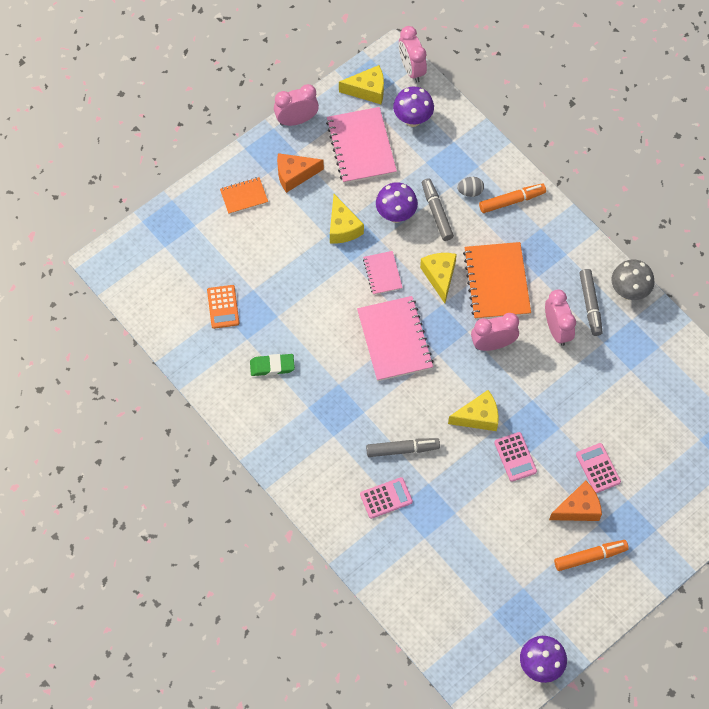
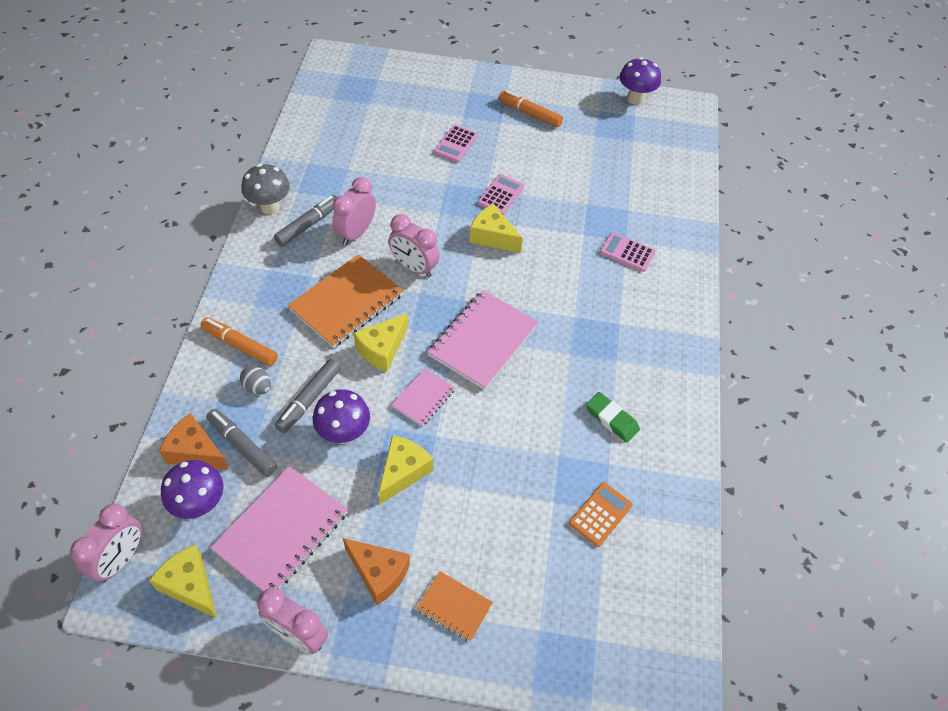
camera: 135 degrees left, 10 degrees down
grey marker [366,438,440,457] -> grey marker moved to [206,409,277,477]
orange cheese [549,481,602,521] -> orange cheese moved to [159,413,229,470]

